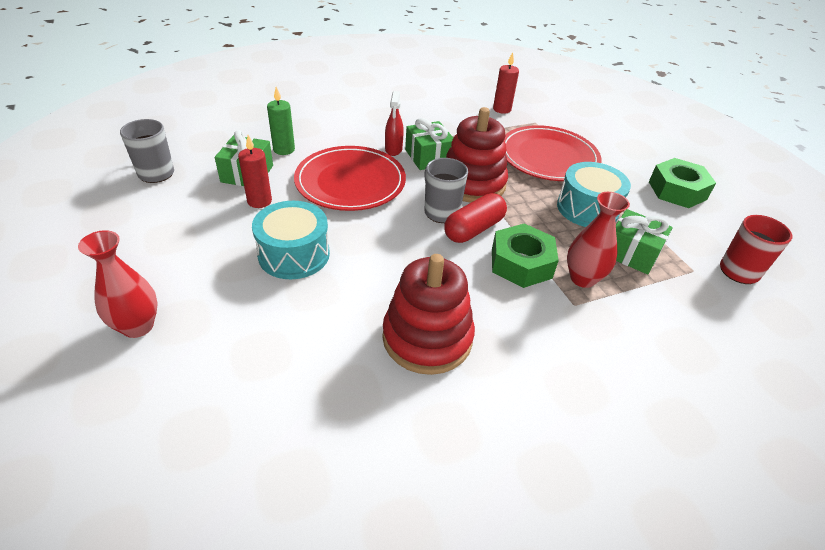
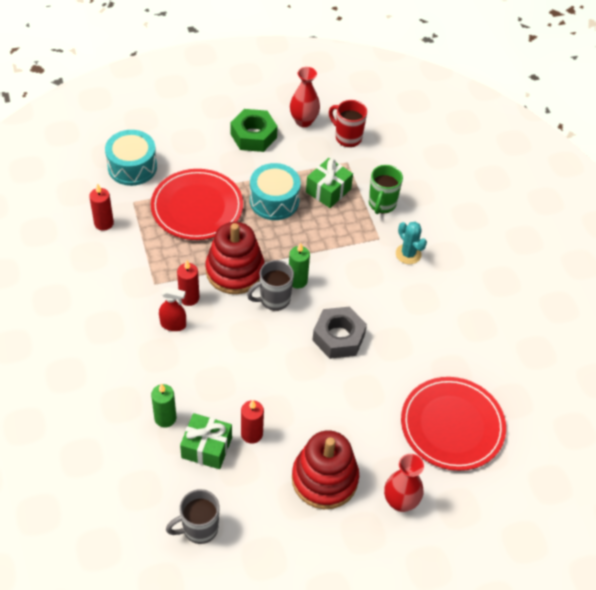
camera: 85 degrees left, 10 degrees up
turquoise drum [252,201,330,279] -> turquoise drum moved to [105,130,157,186]
red plate [294,146,406,211] -> red plate moved to [401,377,506,471]
red stacking toy [382,254,475,375] -> red stacking toy moved to [292,430,359,509]
green gift [405,118,453,170] -> red candle [177,260,199,306]
red capsule [444,193,507,243] -> green candle [289,243,310,289]
green nut [492,223,559,288] -> none
red vase [567,192,630,288] -> red vase moved to [290,67,320,127]
none -> grey nut [312,307,367,359]
none -> green mug [369,165,403,214]
none -> turquoise cactus [396,222,427,264]

